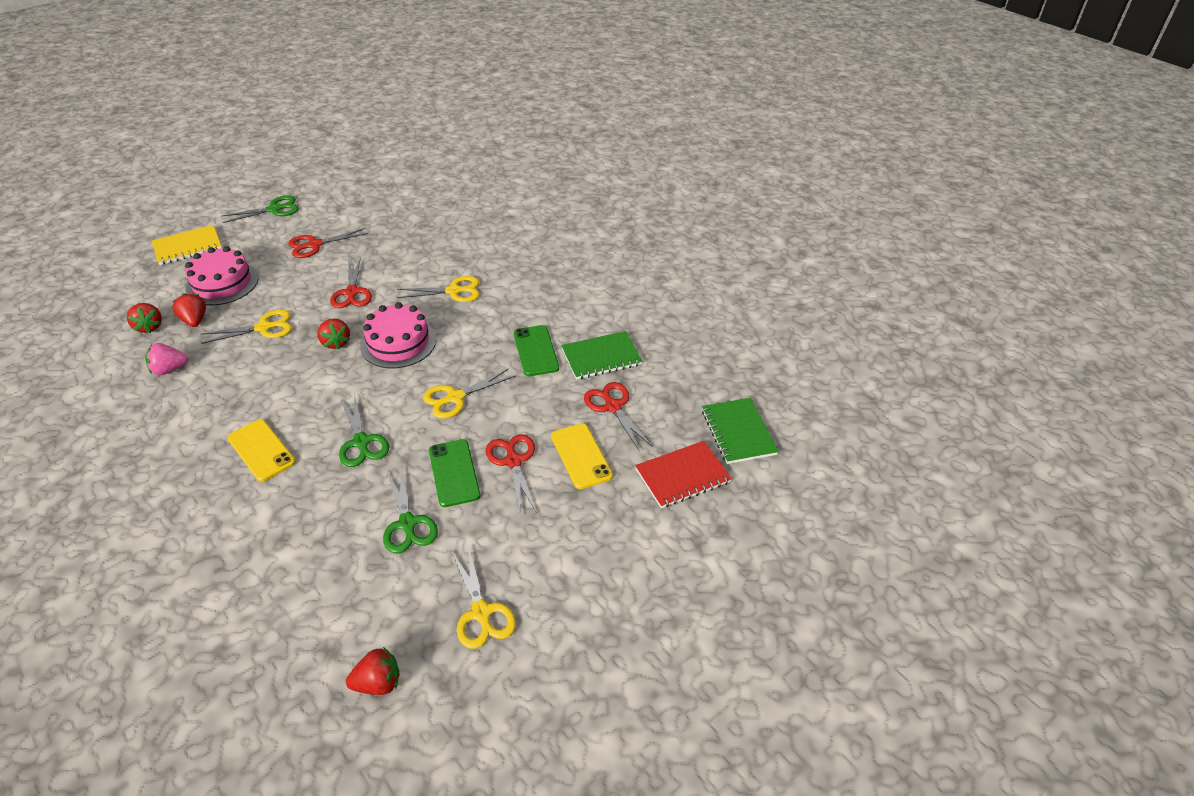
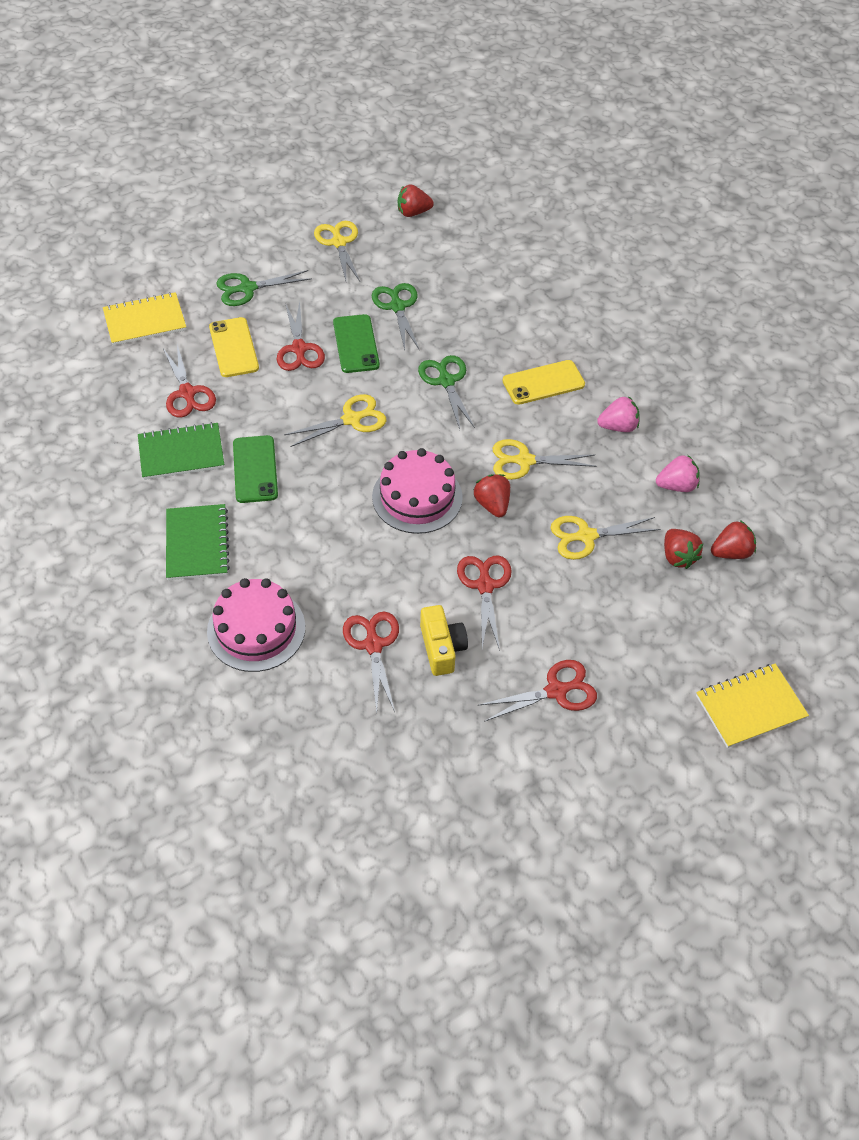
camera: 175 degrees left, 10 degrees up
red strawberry [127,303,162,333] -> red strawberry turned 90 degrees clockwise [711,520,756,559]
pink cake [185,246,259,305] -> pink cake moved to [207,578,305,672]
green scissors [221,195,299,223] -> green scissors moved to [216,270,312,306]
yellow phone [227,419,296,482] -> yellow phone turned 75 degrees counterclockwise [503,360,585,405]
yellow scissors [396,276,479,302] -> yellow scissors moved to [493,439,597,480]
red notebook [635,441,732,508] -> yellow notebook [103,292,186,346]
green notebook [702,398,779,464] -> green notebook moved to [166,504,230,580]
none -> red scissors [343,612,399,712]
none -> yellow camera [420,605,468,676]
none -> pink strawberry [597,396,640,432]

